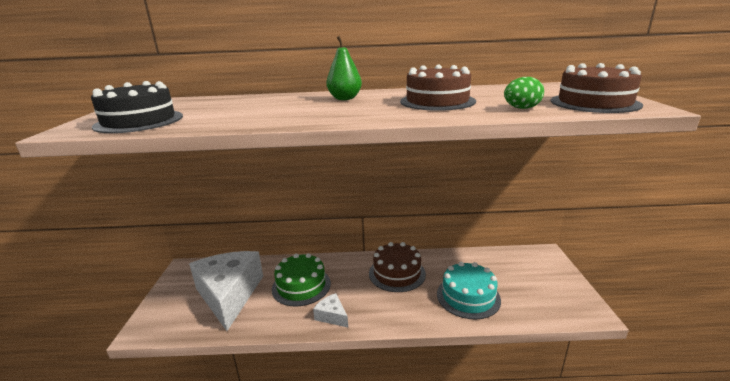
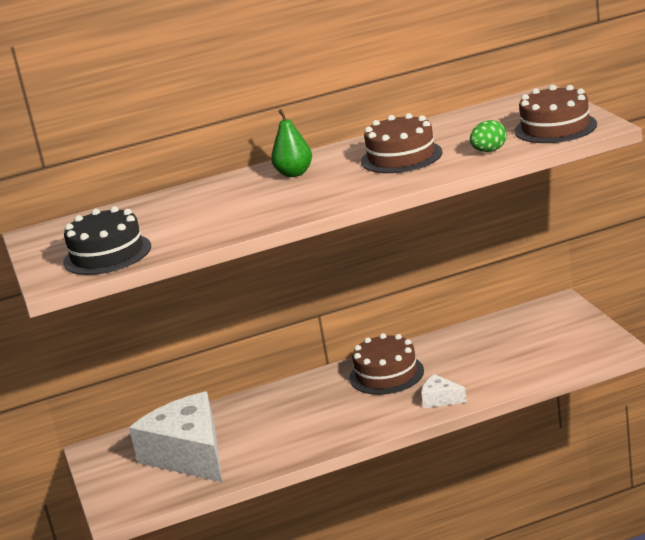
camera: 15 degrees left, 0 degrees up
green cake [272,253,331,307] -> none
white cheese [313,293,348,327] -> white cheese moved to [421,374,467,408]
turquoise cake [437,262,501,320] -> none

